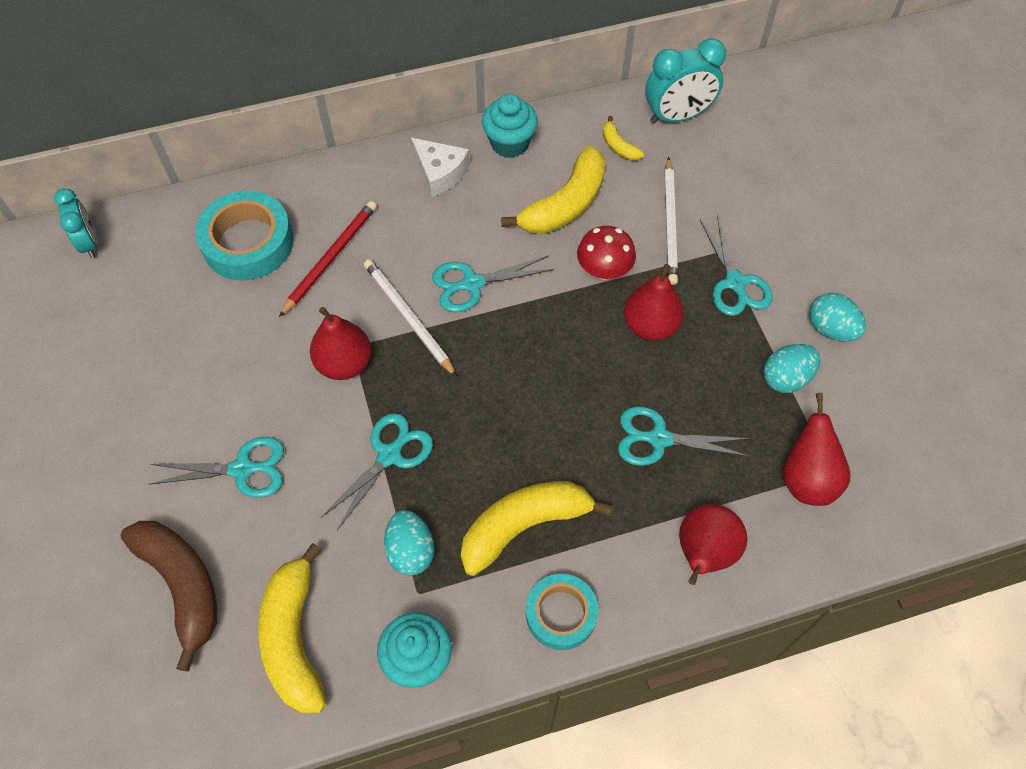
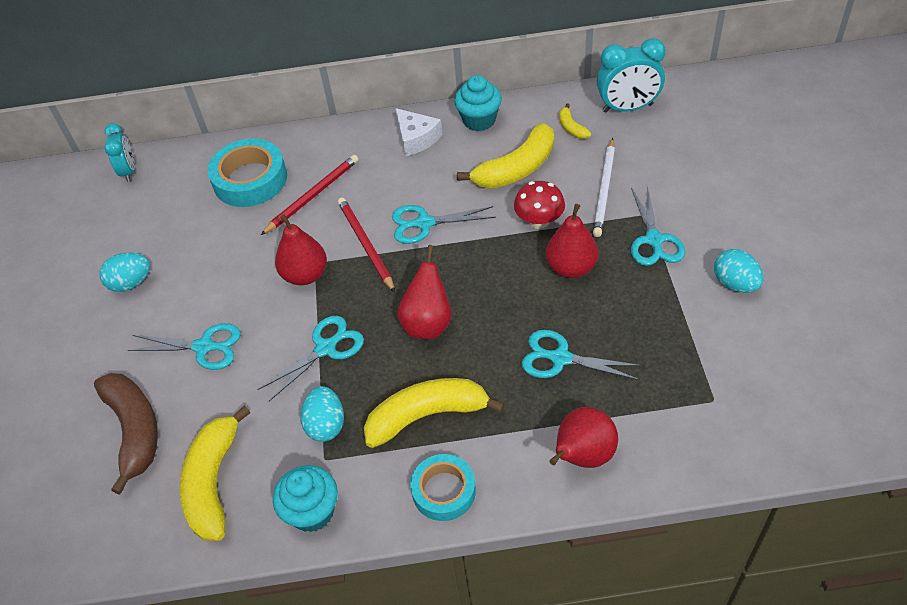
camera: 15 degrees right, 10 degrees down
white pencil [364,259,457,377] -> red pencil [338,197,395,292]
turquoise egg [763,344,821,393] -> turquoise egg moved to [100,253,150,292]
red pear [783,393,850,506] -> red pear moved to [397,245,452,339]

